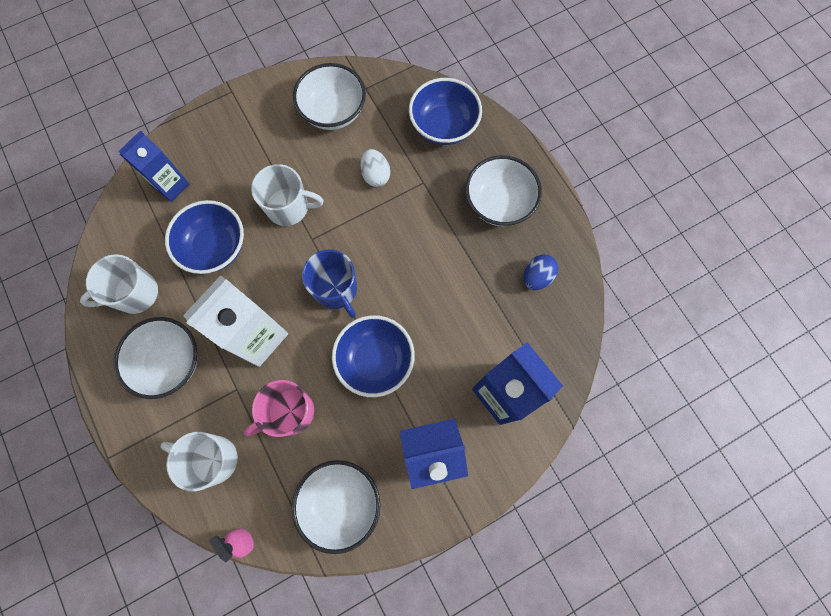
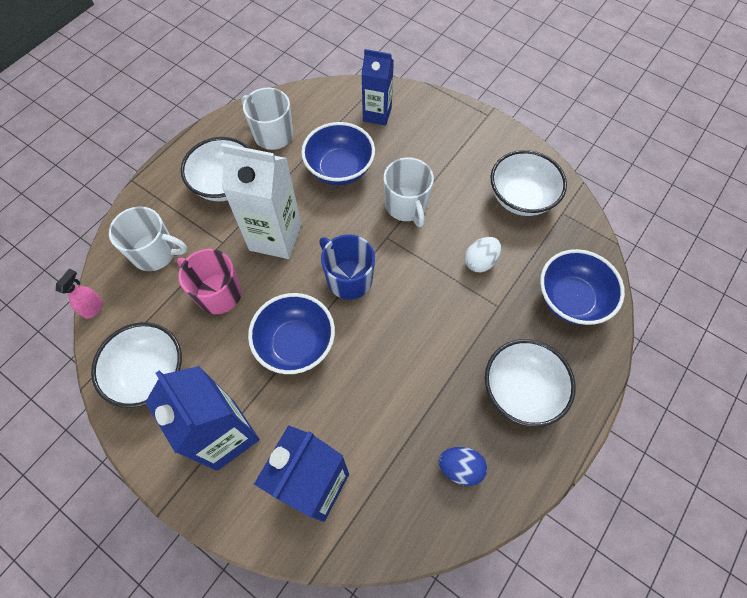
camera: 65 degrees right, 10 degrees down
white mug [160,432,238,491] -> white mug turned 105 degrees clockwise [109,206,187,271]
blue mug [302,250,357,318] -> blue mug turned 105 degrees clockwise [319,234,375,300]

